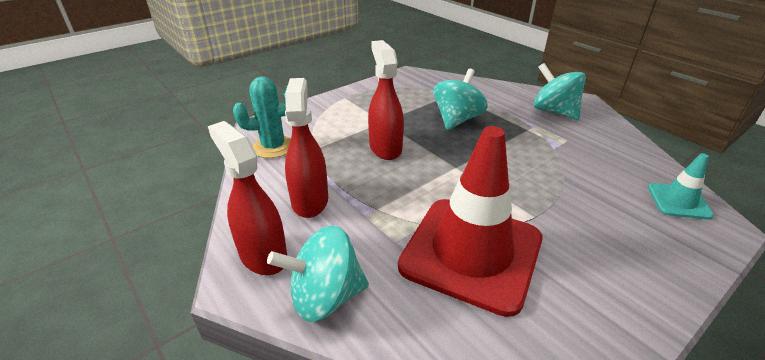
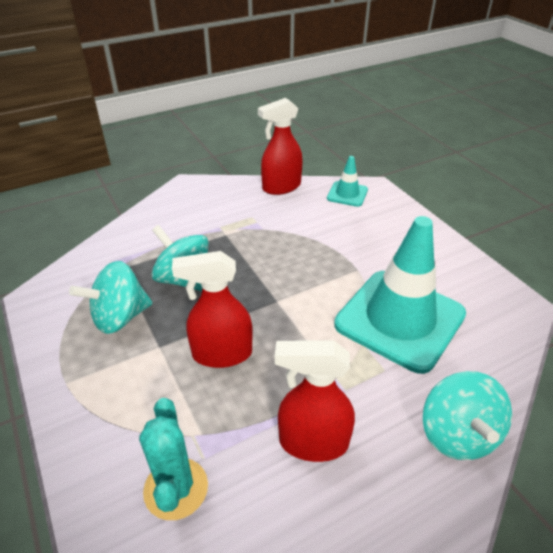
camera: 80 degrees left, 5 degrees up
red spray bottle [208,121,288,275] -> red spray bottle moved to [258,98,303,195]
red traffic cone [398,126,543,317] -> turquoise traffic cone [334,216,466,374]
turquoise spinning top [534,63,586,120] -> turquoise spinning top moved to [69,261,152,334]

